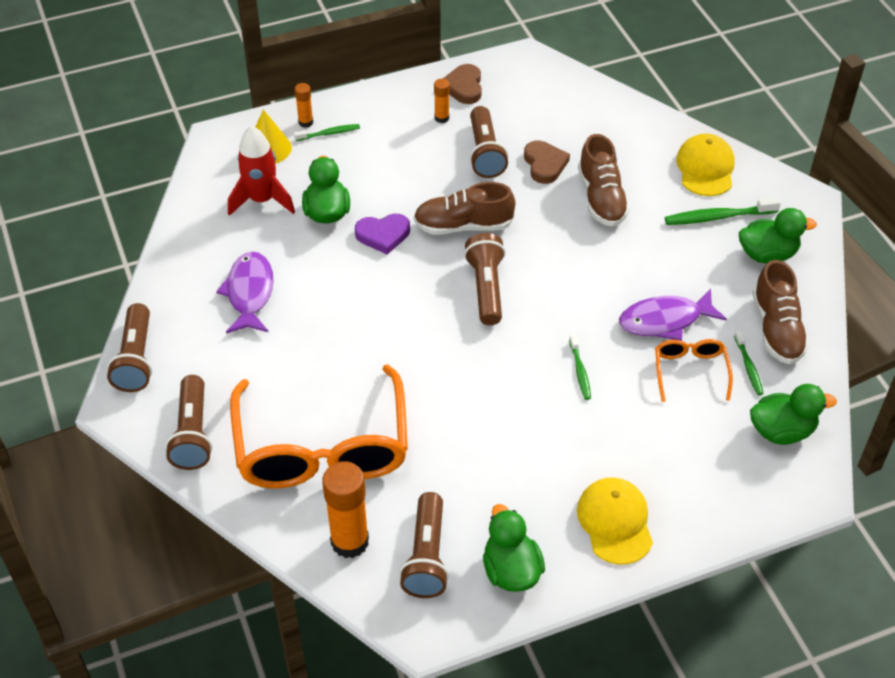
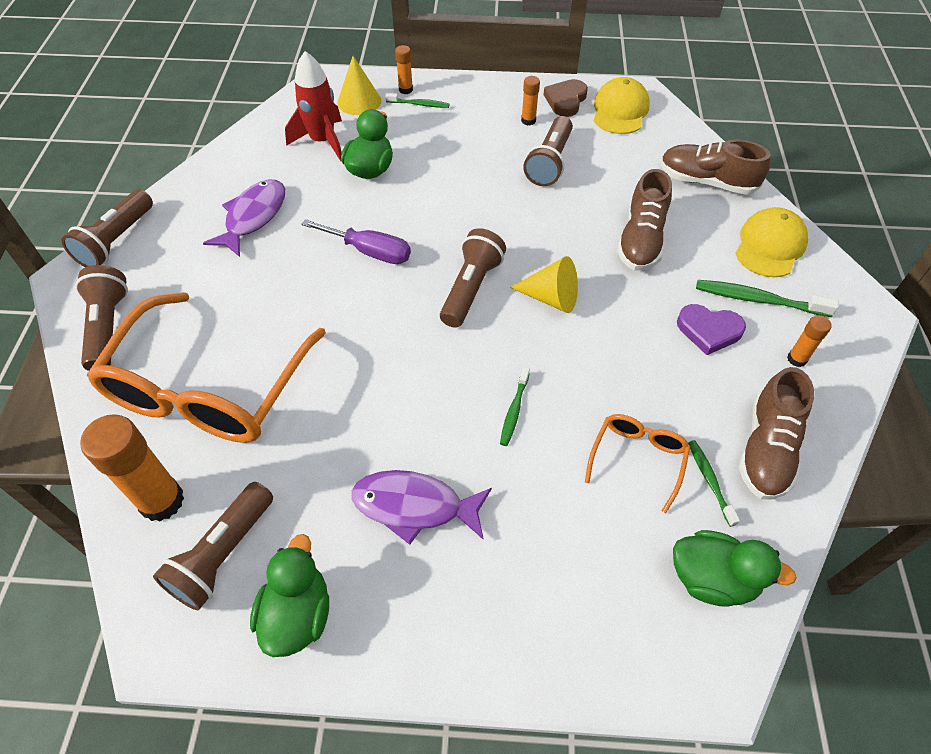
camera: 25 degrees right, 5 degrees up
brown flashlight [165,375,212,470] -> brown flashlight turned 150 degrees clockwise [75,265,128,371]
purple heart [355,214,410,255] -> purple heart moved to [677,304,746,355]
brown shoe [414,182,515,235] -> brown shoe moved to [660,140,771,195]
brown heart [524,141,570,184] -> none
yellow cap [577,478,653,565] -> yellow cap moved to [594,77,650,134]
purple fish [619,289,727,341] -> purple fish moved to [352,470,492,545]
green toothbrush [734,330,764,395] -> green toothbrush turned 150 degrees clockwise [688,440,740,527]
green duck [739,208,817,264] -> orange glue stick [787,315,832,367]
none -> purple screwdriver [301,219,411,264]
none -> yellow cone [510,256,578,313]

